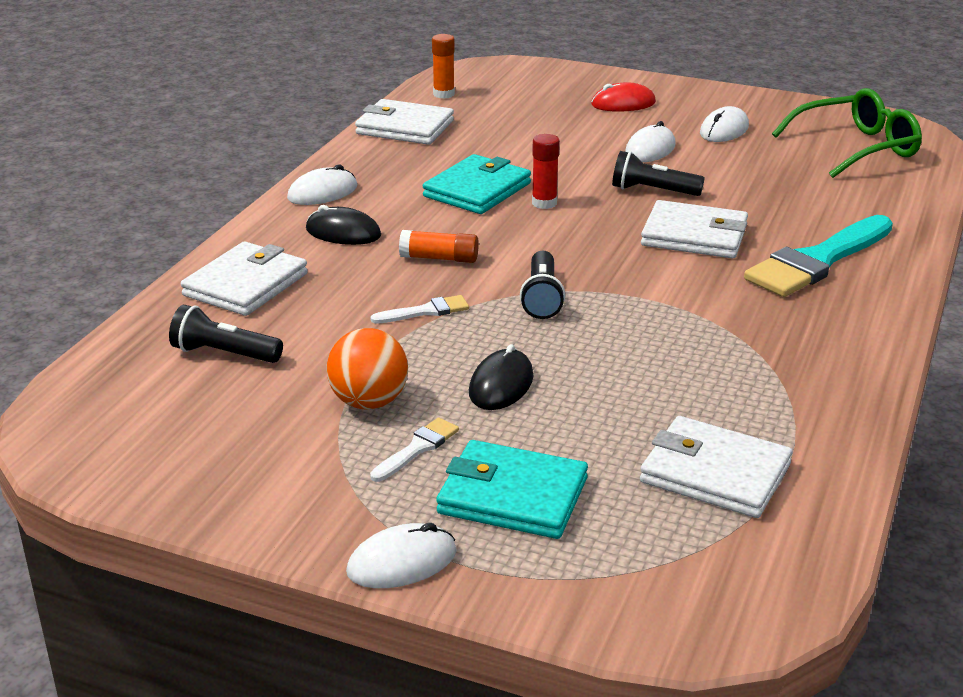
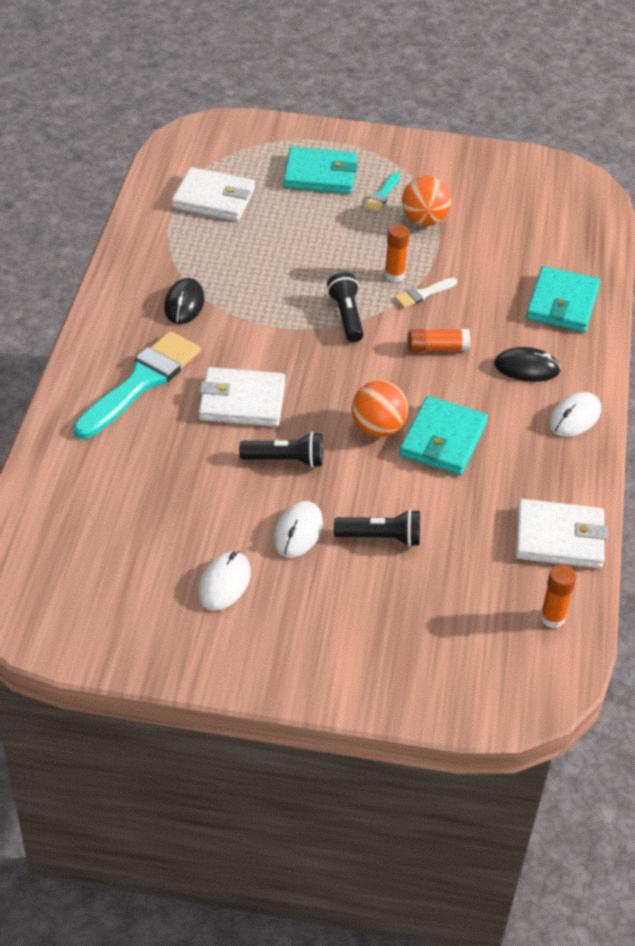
camera: 165 degrees right, 15 degrees up
black flashlight [169,305,283,363] -> black flashlight moved to [334,509,420,547]
white wallet [181,241,308,316] -> turquoise wallet [526,266,600,332]
white mouse [346,523,457,588] -> none
white brush [370,418,459,482] -> turquoise brush [364,173,400,212]
black mouse [469,344,533,410] -> black mouse moved to [164,278,204,324]
red glue stick [532,134,560,209] -> orange ball [351,380,408,437]
red mouse [591,82,656,112] -> none
green glasses [772,88,922,178] -> none
none -> orange glue stick [384,224,410,282]

